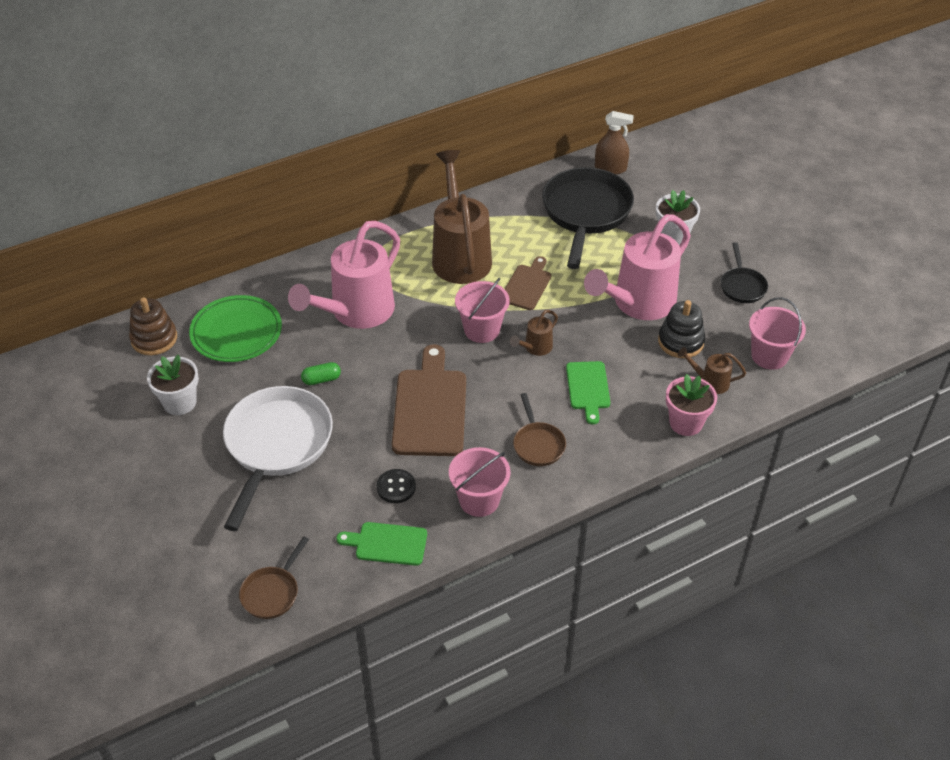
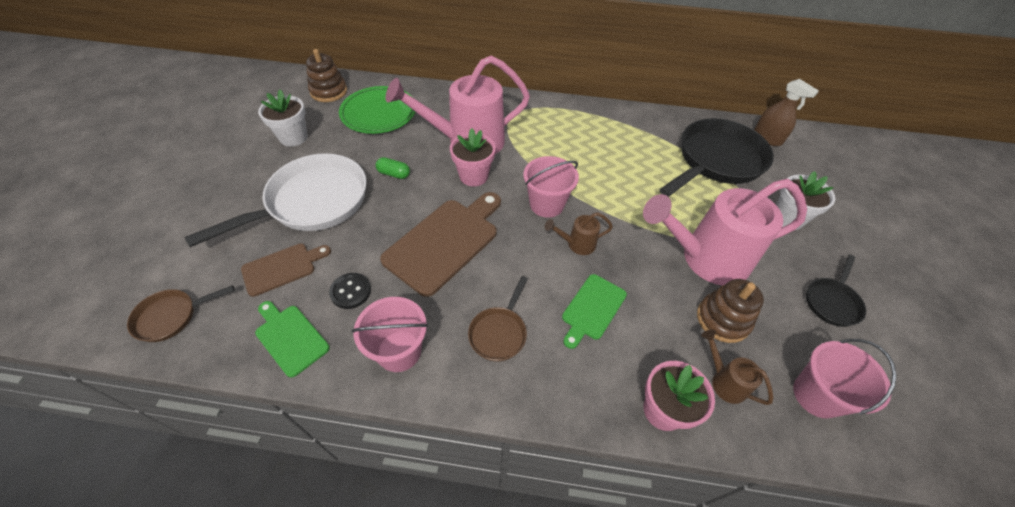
camera: 35 degrees right, 5 degrees up
brown watering can [432,150,492,284] -> none
brown cutting board [505,256,551,310] -> brown cutting board moved to [241,243,331,297]
black stacking toy [658,300,705,358] -> brown stacking toy [697,279,764,343]
none -> pink flower pot [450,128,496,186]

